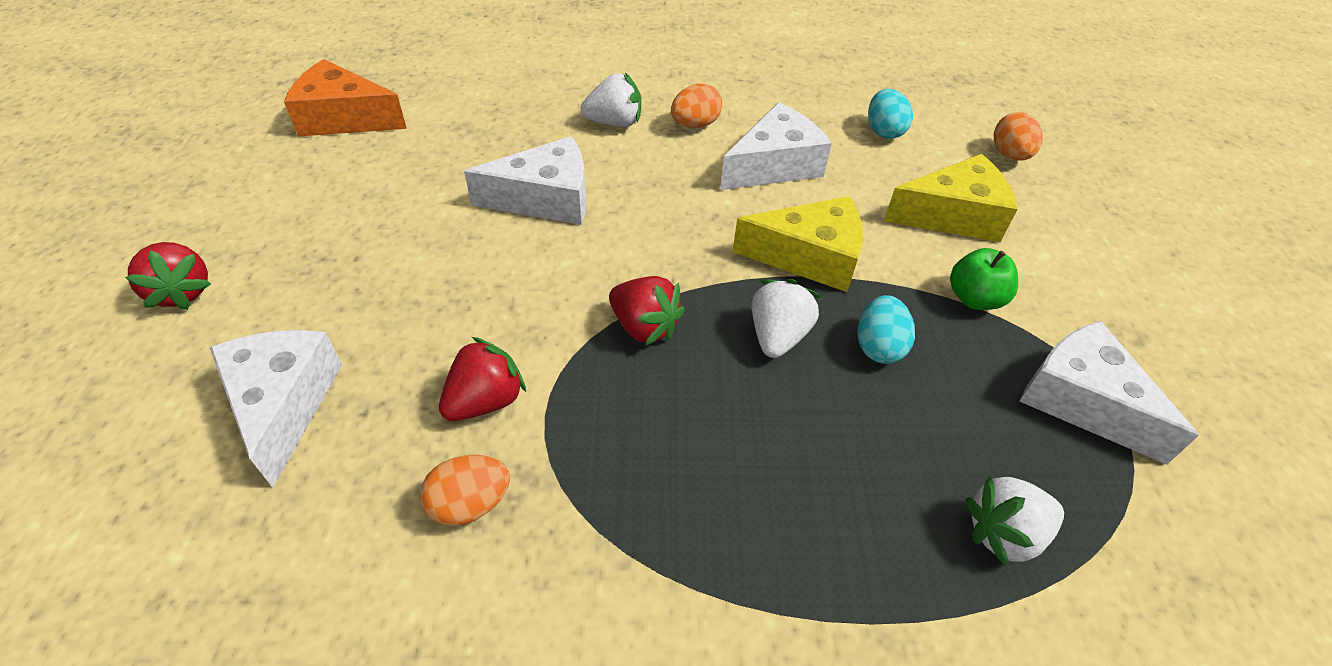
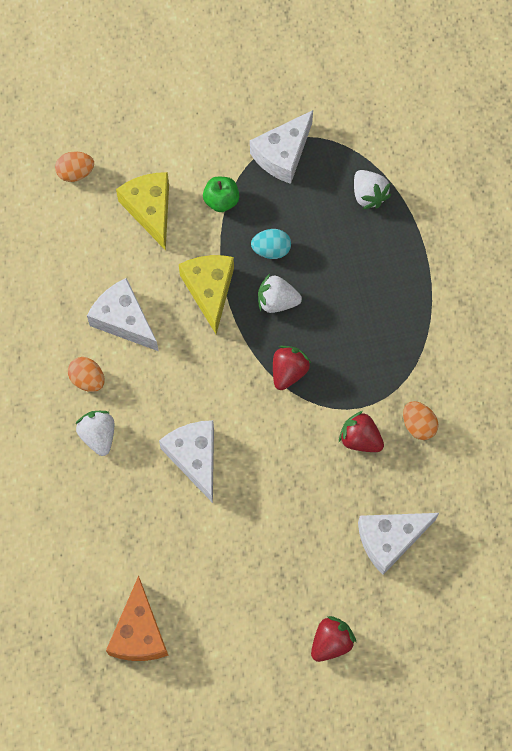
camera: 100 degrees left, 20 degrees up
turquoise egg [868,89,913,139] -> none

